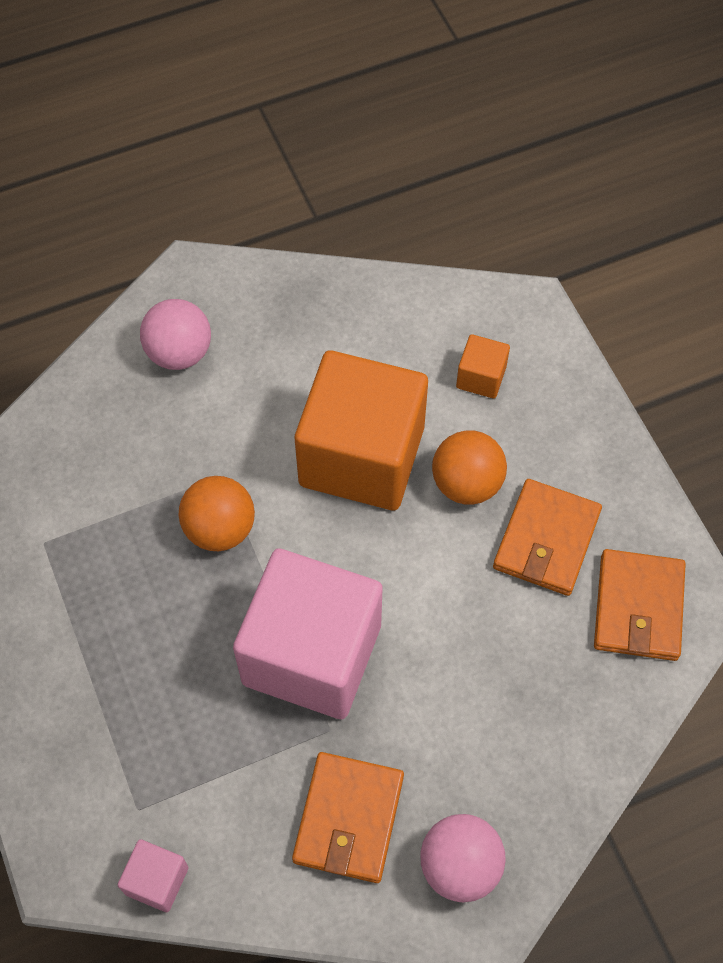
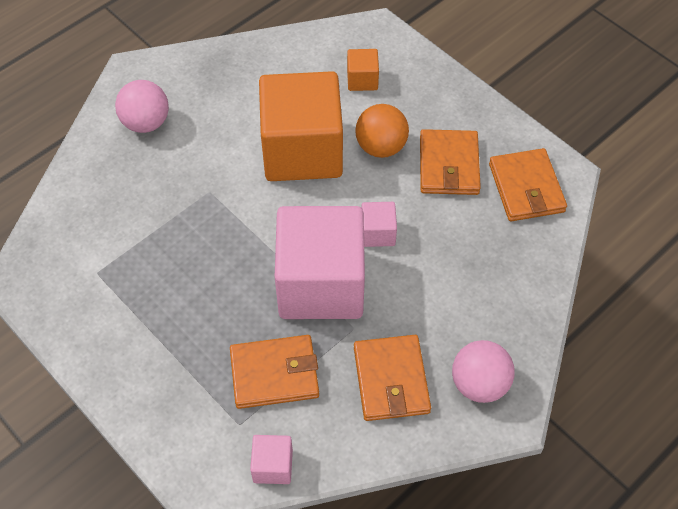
camera: 20 degrees left, 5 degrees down
orange ball [179,476,255,551] -> none
none -> orange wallet [230,335,319,409]
none -> pink cube [362,202,397,247]

